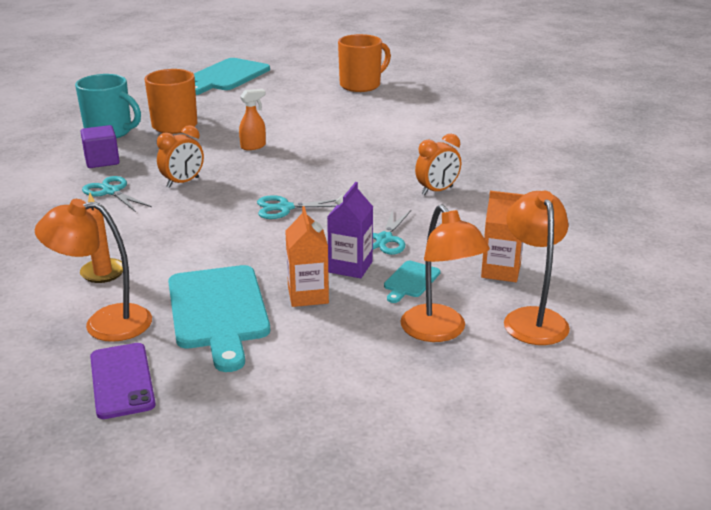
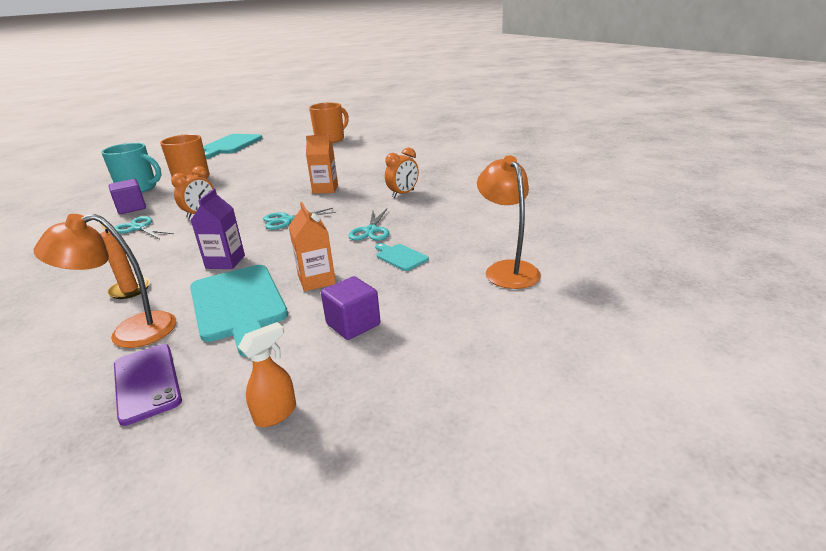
camera: 10 degrees left, 0 degrees up
orange spray bottle [239,89,266,150] -> orange spray bottle moved to [238,322,296,427]
purple carton [327,182,373,278] -> purple carton moved to [191,189,245,269]
turquoise cutting board [384,261,441,303] -> turquoise cutting board turned 120 degrees clockwise [375,243,429,271]
orange lamp [401,204,490,342] -> none
orange carton [481,191,524,282] -> orange carton moved to [306,135,338,194]
none -> purple cube [321,276,381,340]

